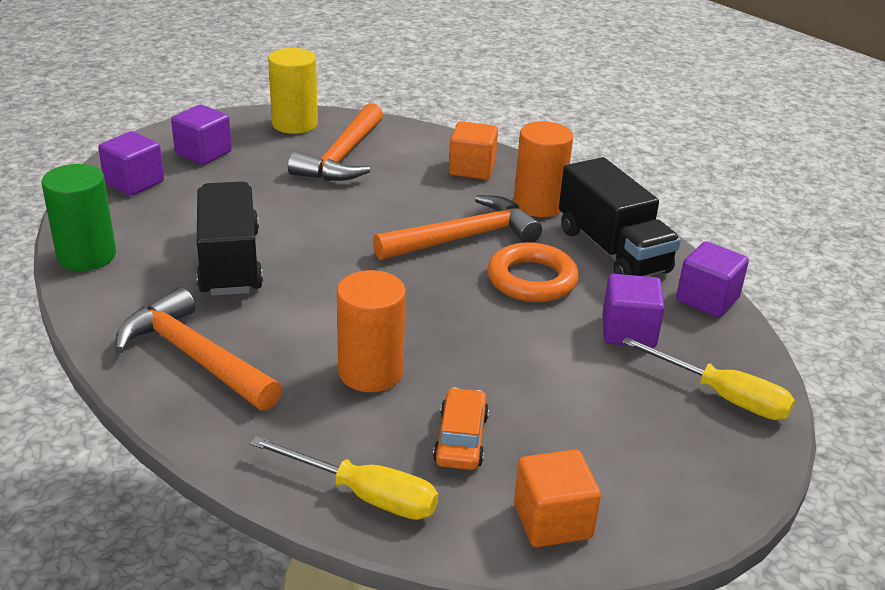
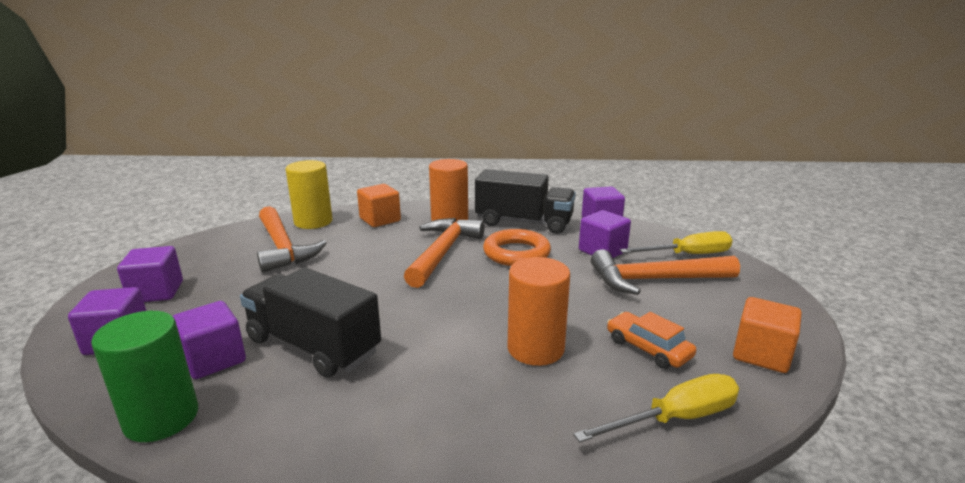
camera: 45 degrees left, 10 degrees down
orange hammer [115,287,282,411] -> orange hammer moved to [591,249,740,295]
yellow cylinder [268,48,318,134] -> yellow cylinder moved to [286,160,333,229]
none -> purple cube [173,301,246,379]

